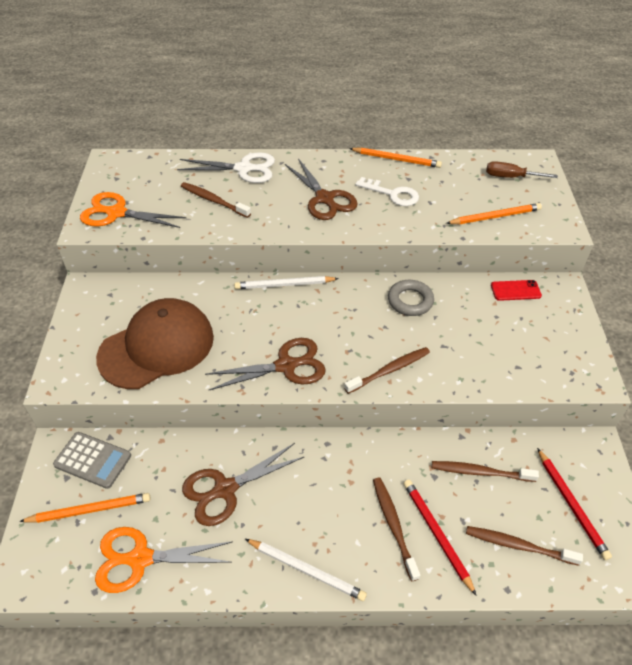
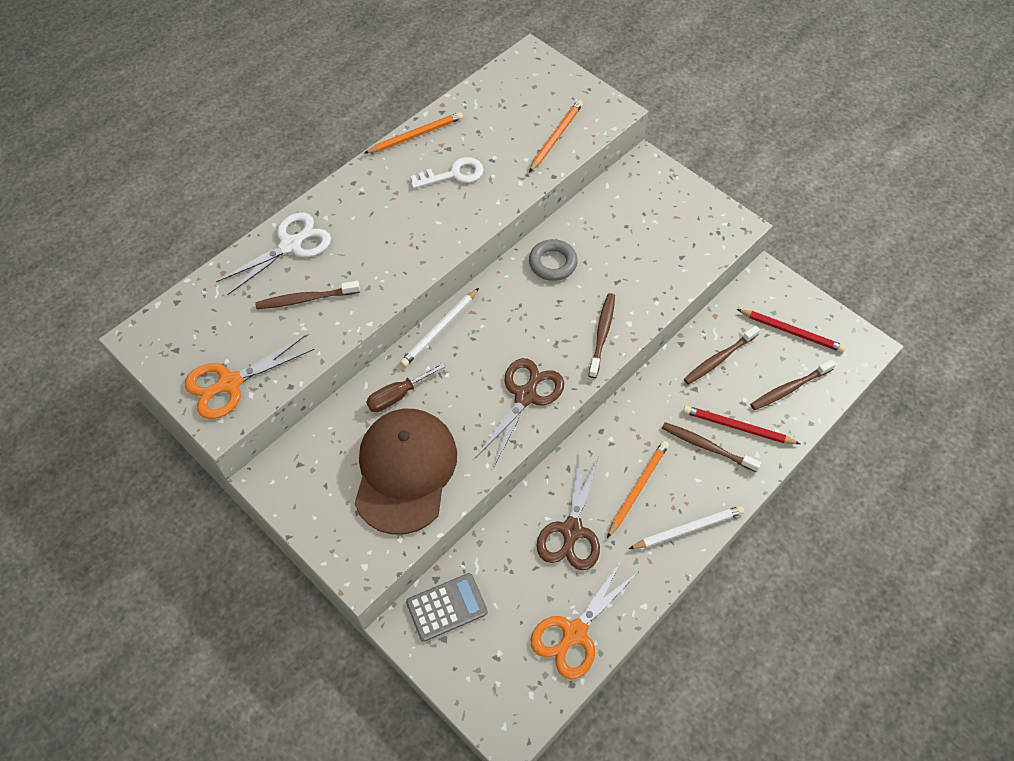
camera: 45 degrees left, 10 degrees up
orange pencil [19,493,150,523] -> orange pencil moved to [607,441,669,538]
brown scissors [285,158,358,220] -> none
brown screwdriver [486,161,558,178] -> brown screwdriver moved to [366,363,446,412]
red phone [491,280,542,301] -> none

